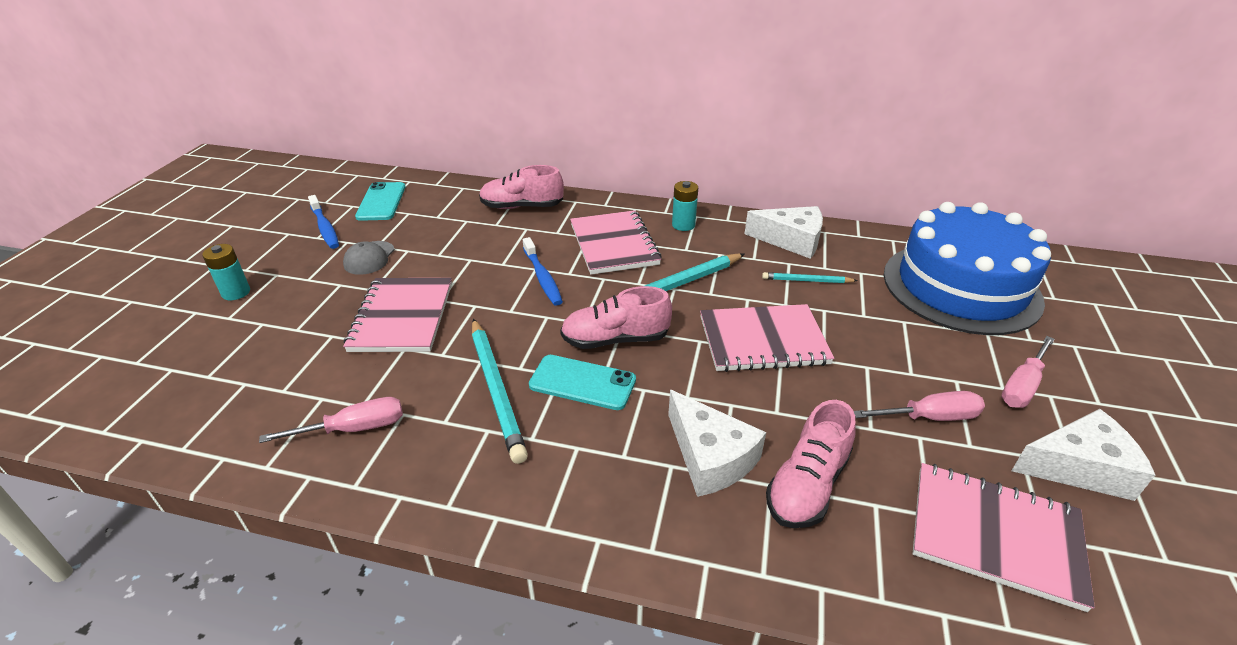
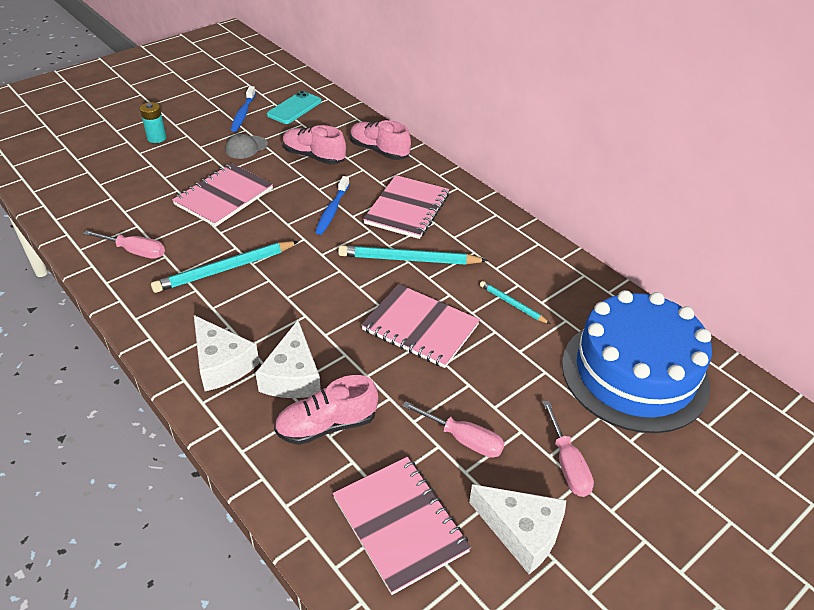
camera: 35 degrees right, 5 degrees up
turquoise pencil [472,318,528,464] -> turquoise pencil turned 45 degrees clockwise [151,241,299,293]
turquoise phone [529,355,636,410] -> none
pink shoe [560,286,672,349] -> pink shoe moved to [283,125,346,165]
turquoise battery [672,181,698,231] -> none
white cheese [745,206,823,259] -> white cheese moved to [194,315,259,391]
pink screwdriver [1001,336,1055,408] -> pink screwdriver turned 90 degrees counterclockwise [542,401,594,497]

